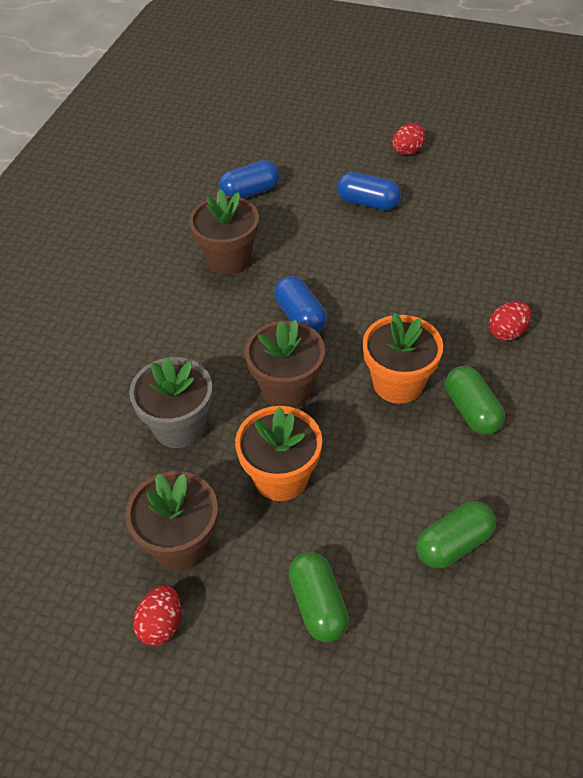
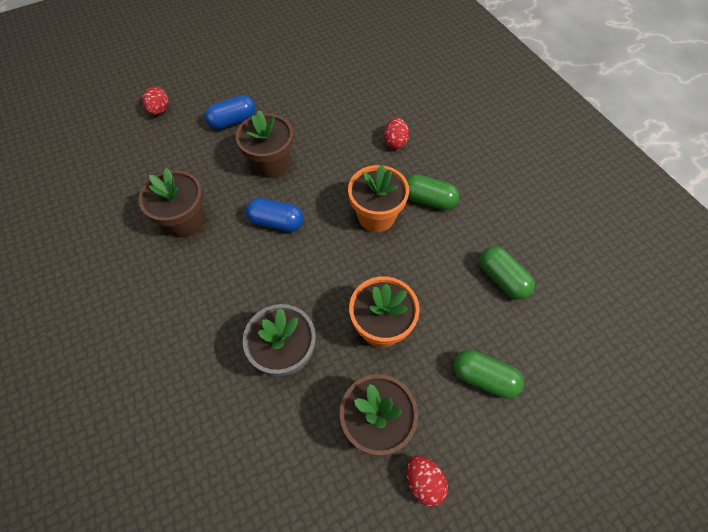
camera: 50 degrees left, 10 degrees up
blue capsule [219,160,280,199] -> none
brown flower pot [245,320,325,408] -> brown flower pot moved to [236,110,293,178]
red egg [392,123,426,155] -> red egg moved to [142,86,169,115]
green capsule [416,501,496,569] -> green capsule turned 45 degrees counterclockwise [479,246,535,300]

